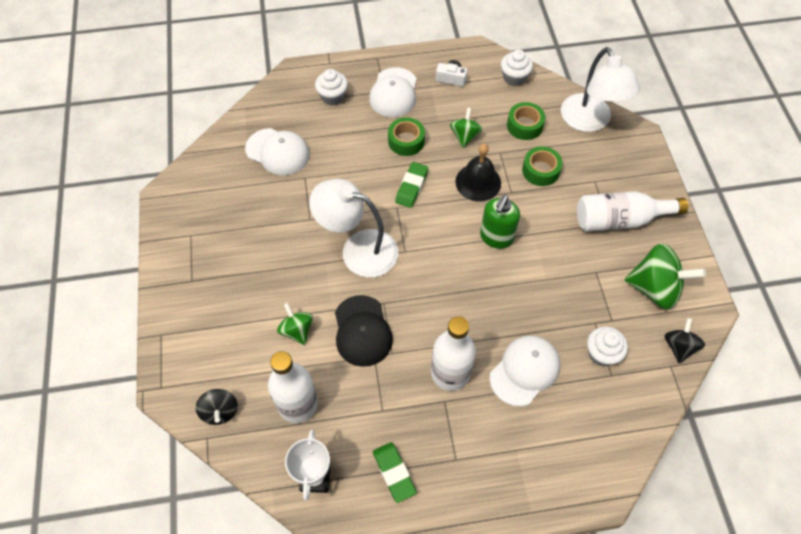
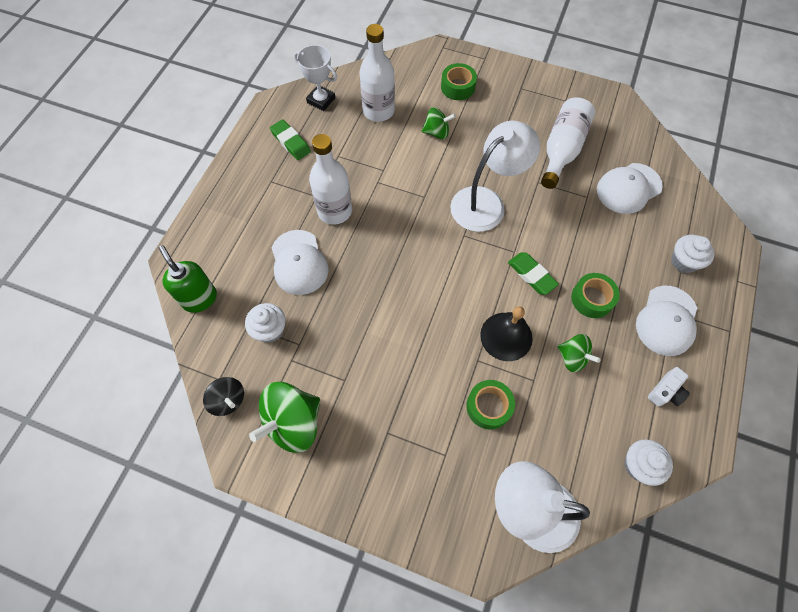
camera: 120 degrees right, 5 degrees up
black spinning top [196,389,238,425] -> none
black cap [335,295,393,367] -> none
white cap [369,67,417,117] -> white cap turned 105 degrees counterclockwise [636,286,697,356]
green eraser [373,442,417,503] -> green eraser turned 45 degrees clockwise [270,119,311,160]
green soap dispenser [480,195,520,249] -> green soap dispenser moved to [159,245,217,313]
green tape [507,102,545,140] -> green tape moved to [441,63,477,100]
white bottle [577,192,688,231] -> white bottle moved to [541,97,595,189]

